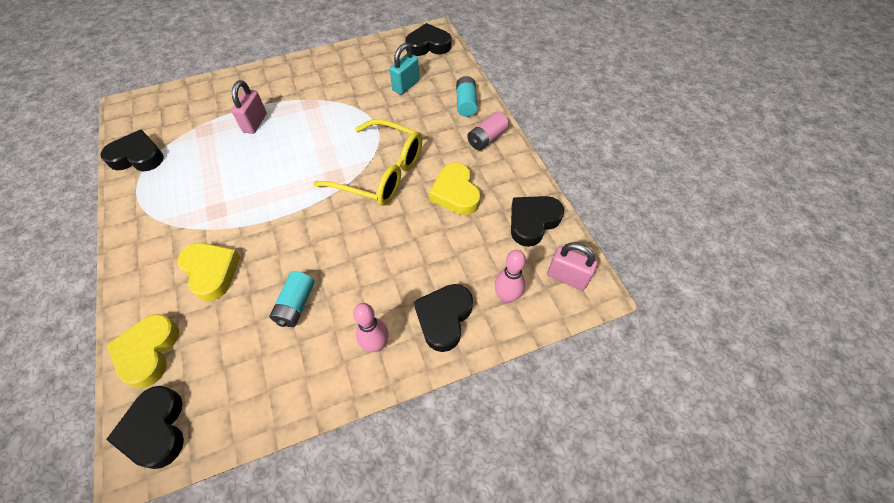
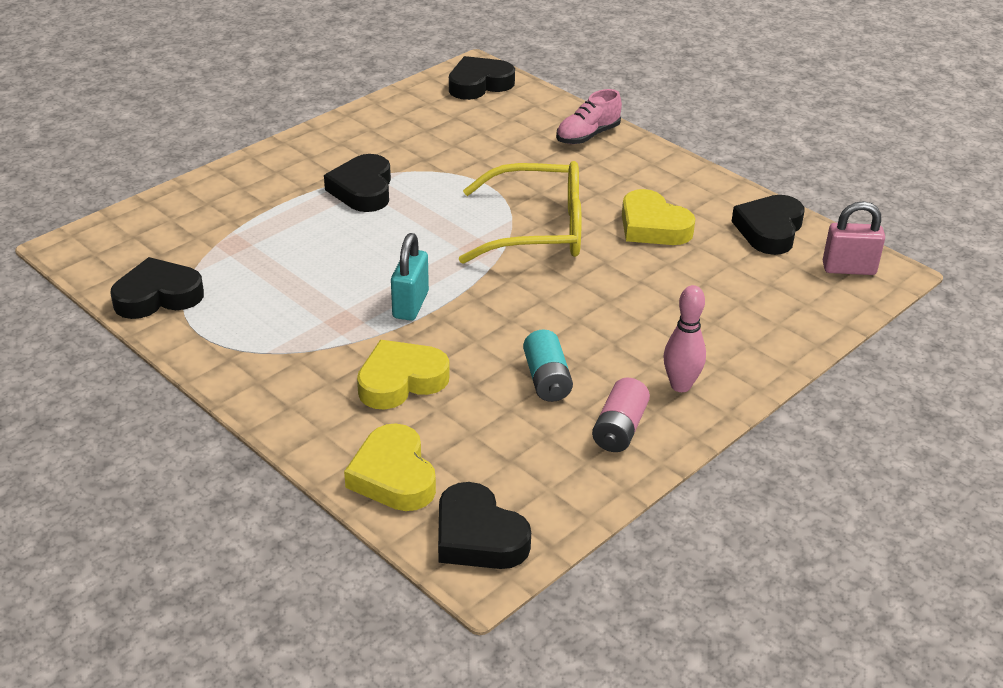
camera: 25 degrees left, 20 degrees down
yellow heart [177,243,241,301] -> yellow heart turned 60 degrees counterclockwise [357,340,450,410]
pink padlock [231,80,267,134] -> none
turquoise padlock [390,43,420,95] -> turquoise padlock moved to [391,233,429,321]
black heart [414,284,473,352] -> black heart moved to [324,154,391,212]
turquoise battery [456,76,478,117] -> pink shoe [556,89,622,144]
pink battery [467,112,509,150] -> pink battery moved to [592,378,650,452]
pink bowling pin [495,250,526,303] -> none

